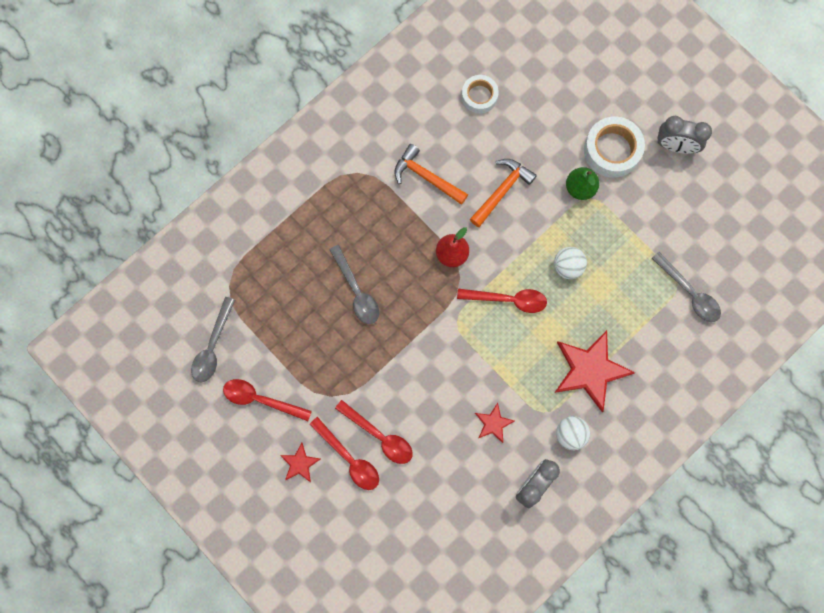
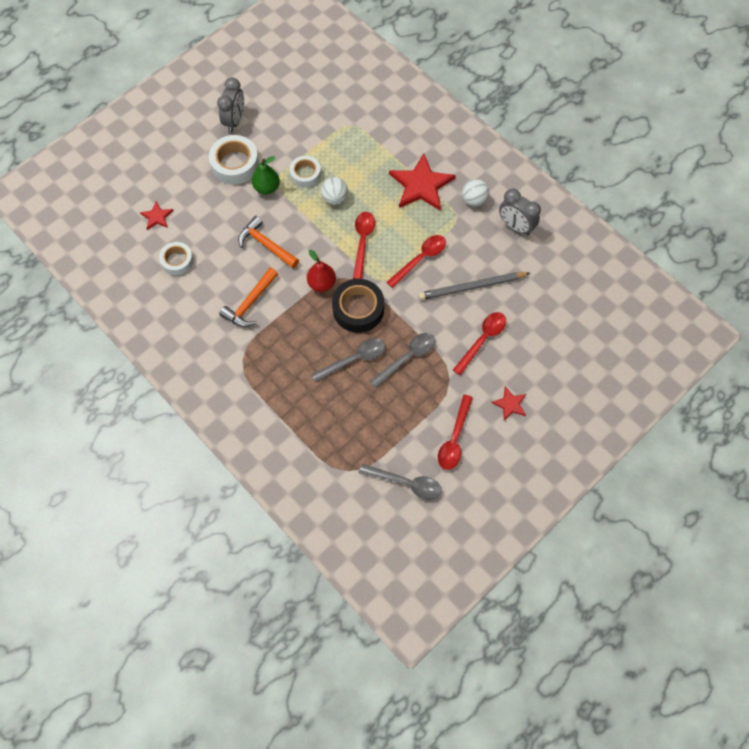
camera: 90 degrees left, 10 degrees down
red spoon [309,417,379,490] -> red spoon moved to [386,235,446,288]
red star [475,403,515,443] -> red star moved to [140,201,174,230]
grey spoon [652,252,721,322] -> grey spoon moved to [370,333,435,388]
none -> white tape [289,156,321,187]
none -> black tape [332,279,384,333]
none -> grey pencil [418,272,530,300]

